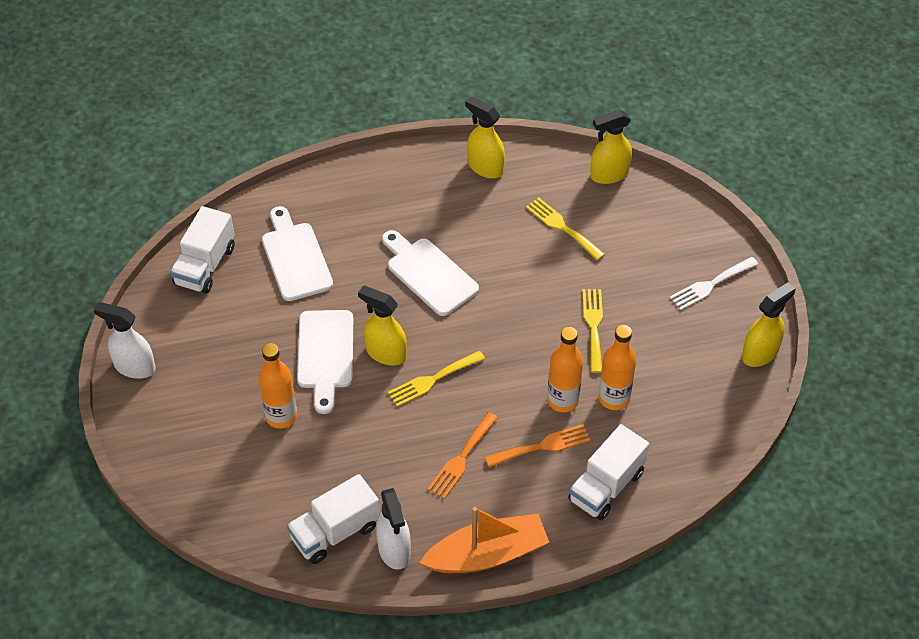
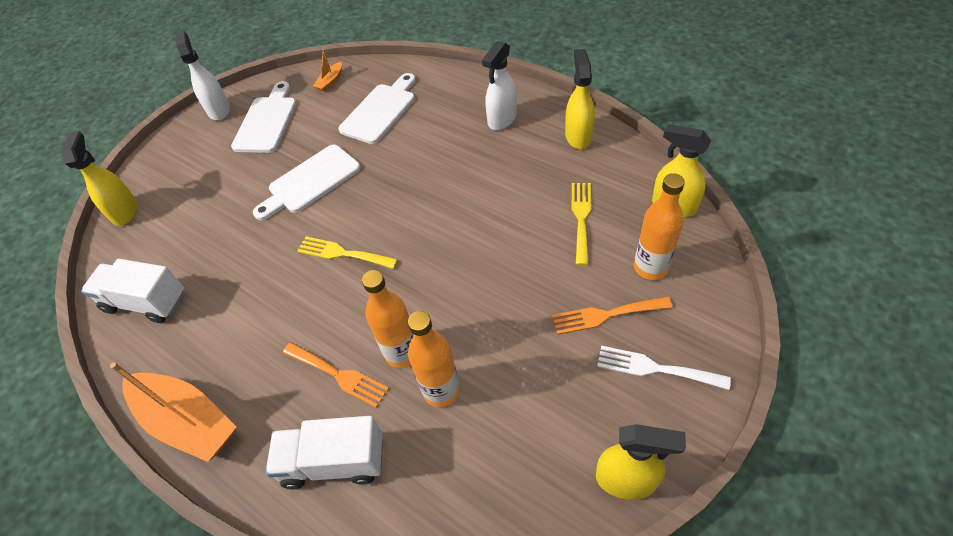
camera: 55 degrees right, 0 degrees up
white truck [170,206,235,294] -> orange boat [313,49,342,92]
orange bottle [258,343,297,429] -> orange bottle moved to [634,173,685,280]
yellow spray bottle [358,286,407,366] -> yellow spray bottle moved to [61,131,138,226]
white spray bottle [376,488,411,570] -> white spray bottle moved to [482,41,517,130]
white cutting board [382,230,479,316] -> white cutting board moved to [231,81,297,153]
orange fork [428,412,498,499] -> orange fork moved to [552,296,673,335]
yellow fork [582,289,603,373] -> none

